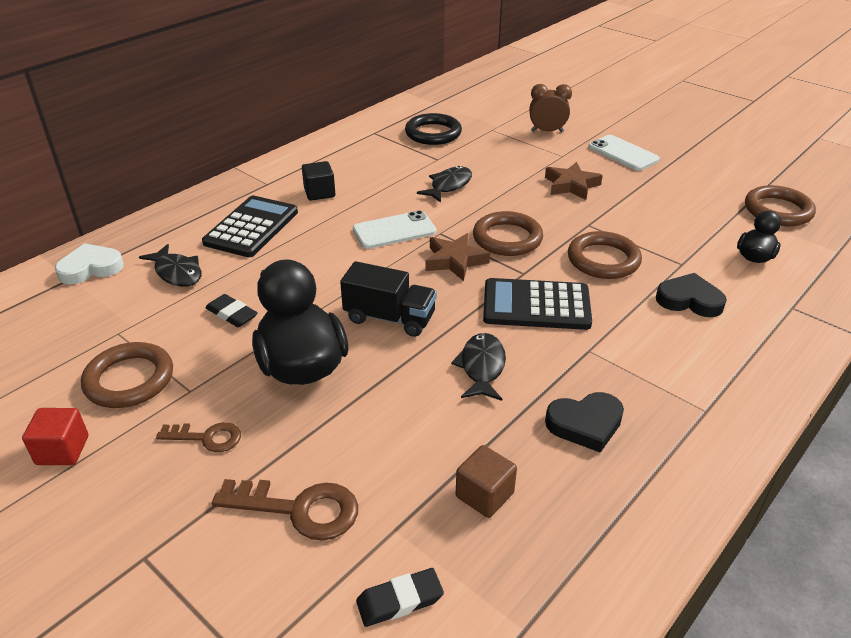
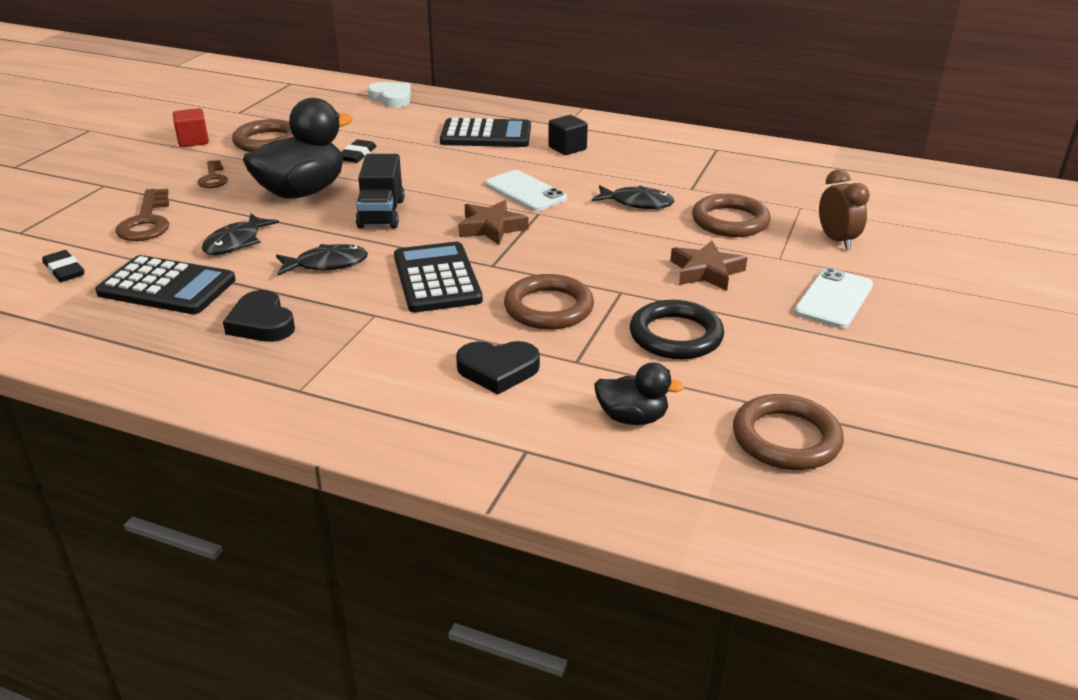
camera: 70 degrees right, 5 degrees down
black fish [139,244,202,287] -> black fish moved to [202,213,279,255]
black ring [405,113,462,145] -> black ring moved to [630,300,724,359]
brown cube [456,445,517,518] -> black calculator [95,255,236,314]
brown ring [473,211,543,256] -> brown ring moved to [692,194,771,237]
black heart [656,273,727,317] -> black heart turned 90 degrees clockwise [456,341,540,394]

